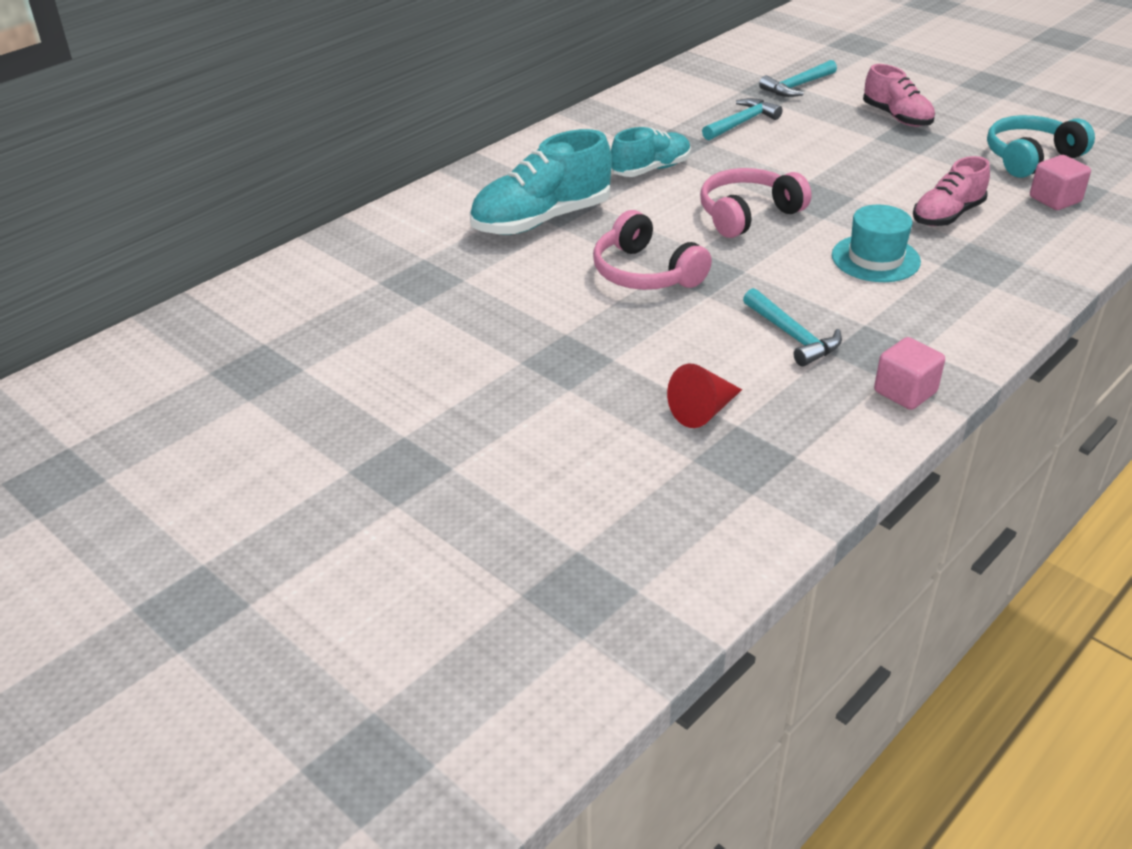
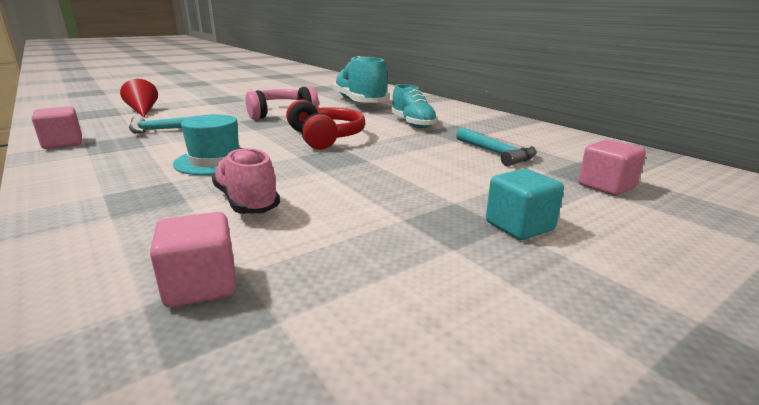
camera: 100 degrees right, 15 degrees down
pink headphones [700,168,811,238] -> red headphones [286,100,365,150]
turquoise hammer [759,60,837,97] -> pink cube [578,140,646,196]
pink shoe [863,64,935,127] -> turquoise cube [486,169,564,240]
turquoise headphones [987,115,1095,178] -> none

